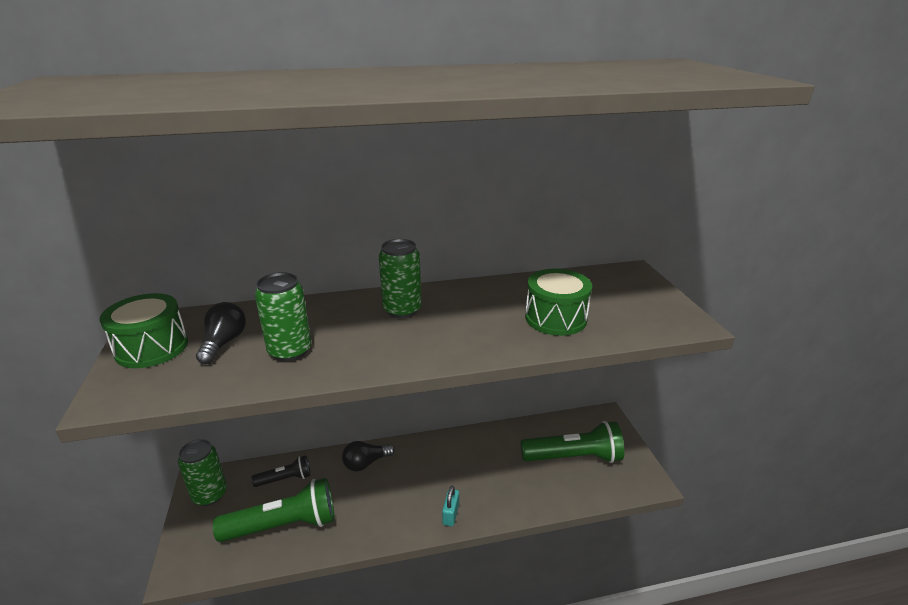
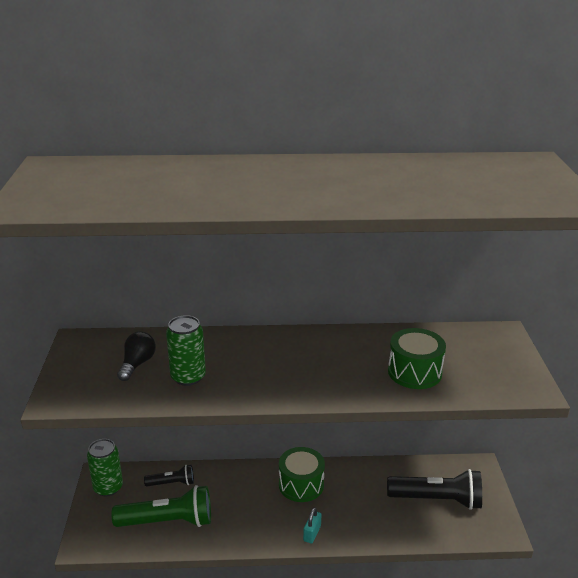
camera: 10 degrees right, 0 degrees up
green drum [100,293,188,368] -> green drum moved to [279,447,325,502]
black light bulb [342,441,395,471] -> none
green can [379,239,422,318] -> none
green flashlight [521,421,624,463] -> black flashlight [387,469,482,510]

